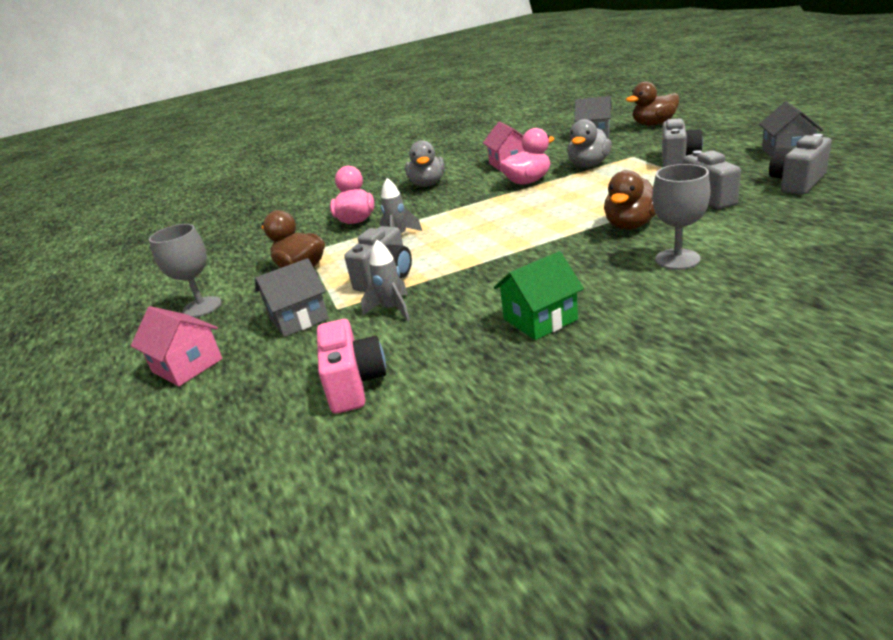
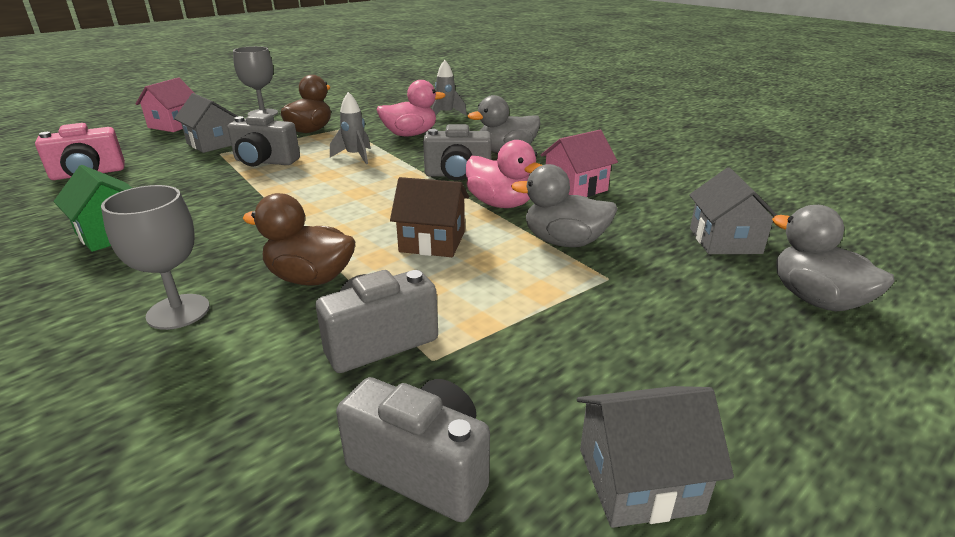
camera: 70 degrees right, 0 degrees up
grey rocket [361,240,410,321] -> grey rocket moved to [432,60,467,116]
brown duck [626,82,679,126] -> grey duck [772,205,895,311]
grey camera [662,118,703,167] -> grey camera moved to [423,124,491,181]
none -> brown house [390,177,469,257]

